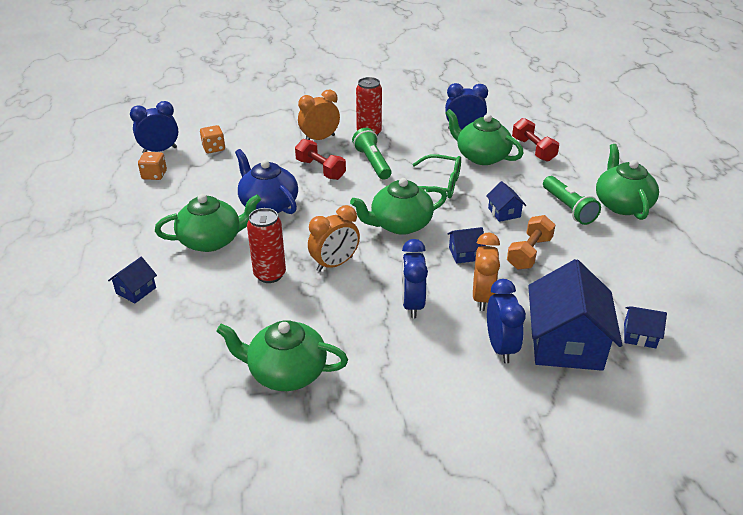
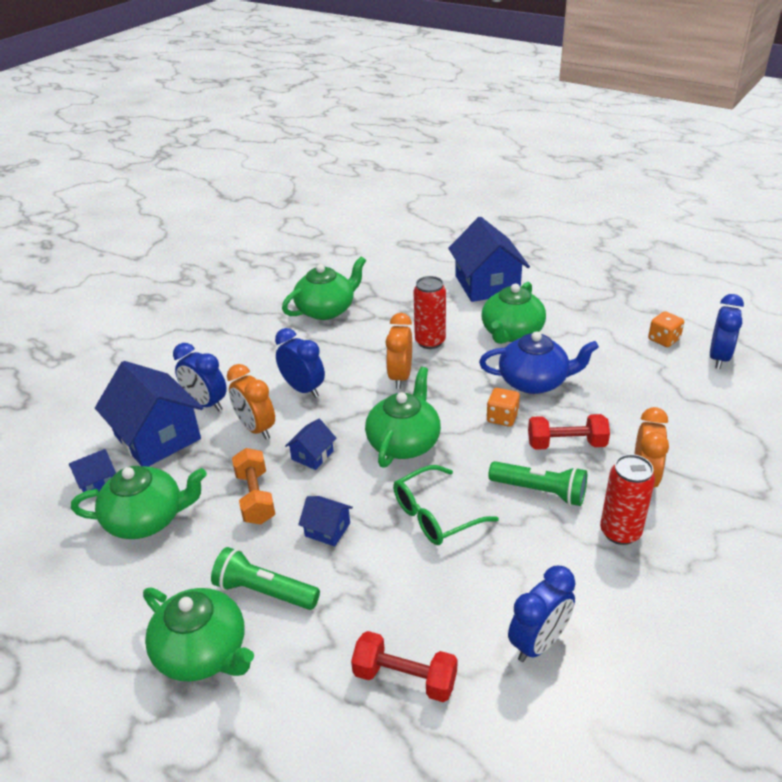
camera: 135 degrees right, 0 degrees up
blue house [108,257,157,303] -> blue house [448,217,530,302], size x2.18
orange dice [200,125,225,153] -> orange dice moved to [487,388,520,427]
green teapot [445,109,524,165] -> green teapot moved to [71,466,207,539]

